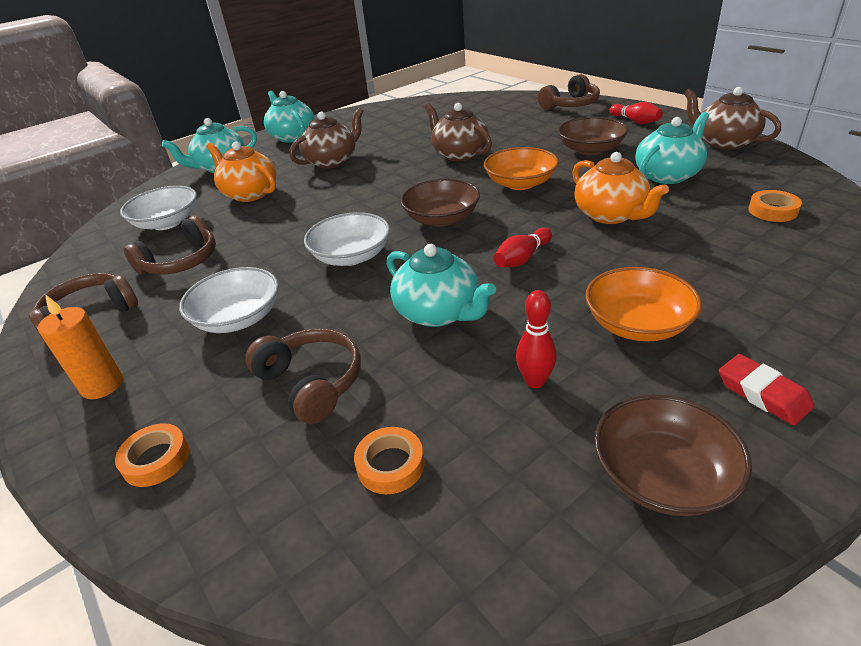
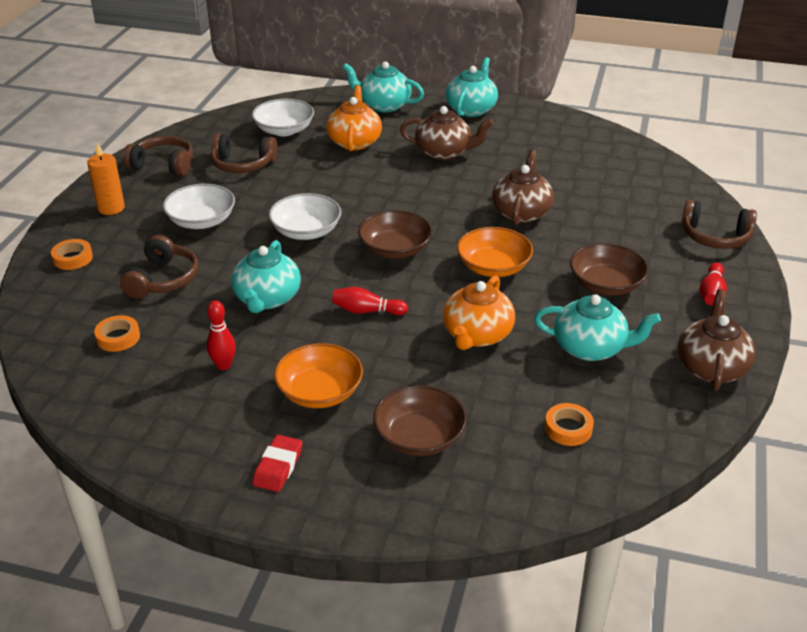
camera: 50 degrees right, 0 degrees up
brown bowl [594,395,752,516] -> brown bowl moved to [373,385,467,456]

